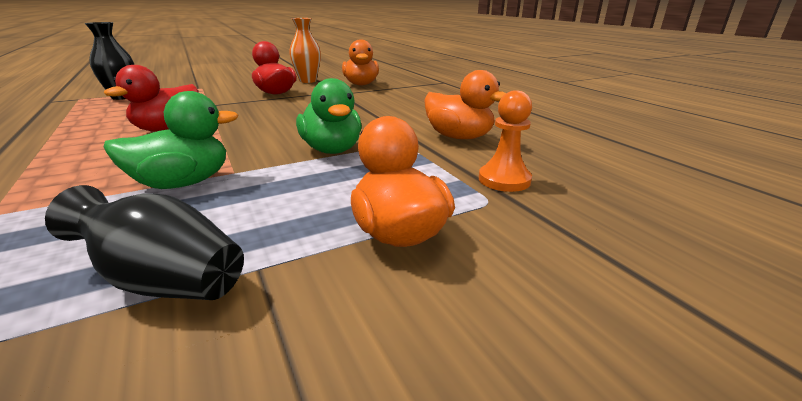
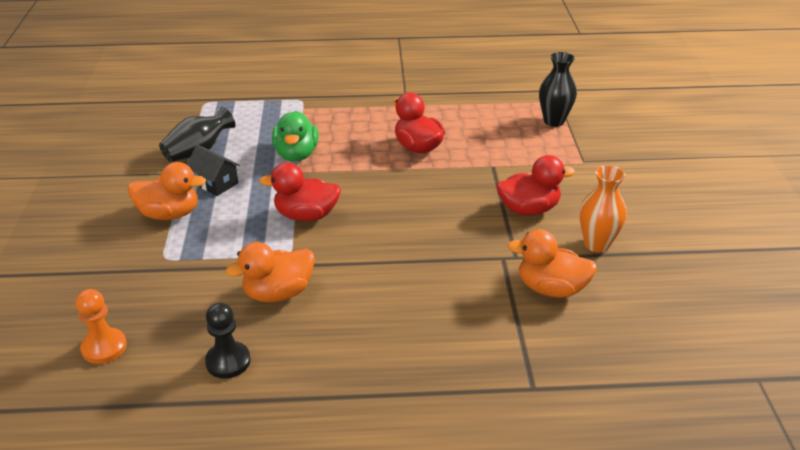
camera: 115 degrees right, 10 degrees up
green duck [296,78,362,154] -> red duck [259,162,341,221]
orange pawn [479,90,532,192] -> orange pawn moved to [76,289,127,364]
none -> black house [187,145,240,196]
none -> black pawn [205,303,251,379]

